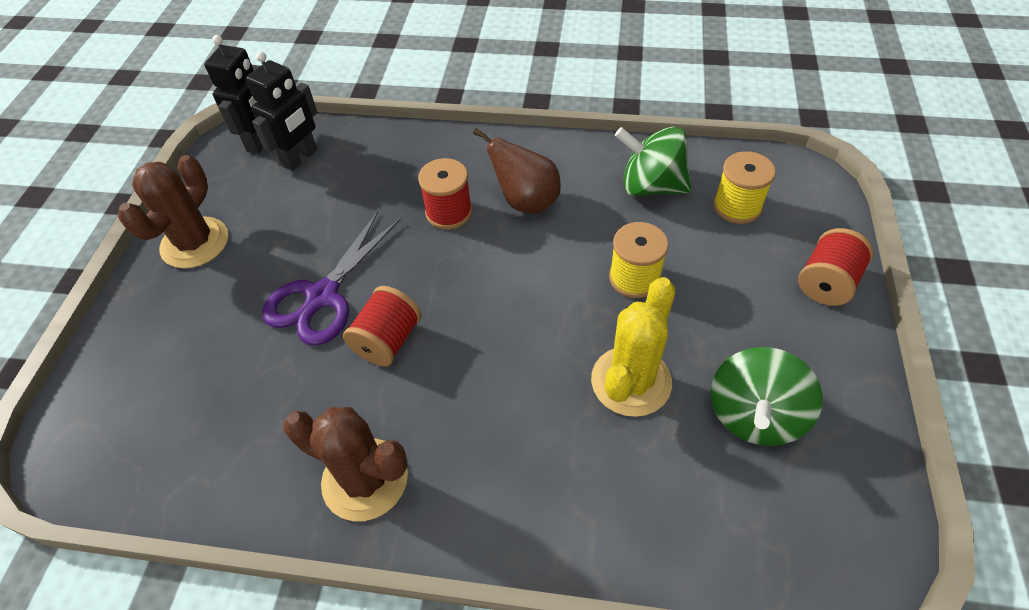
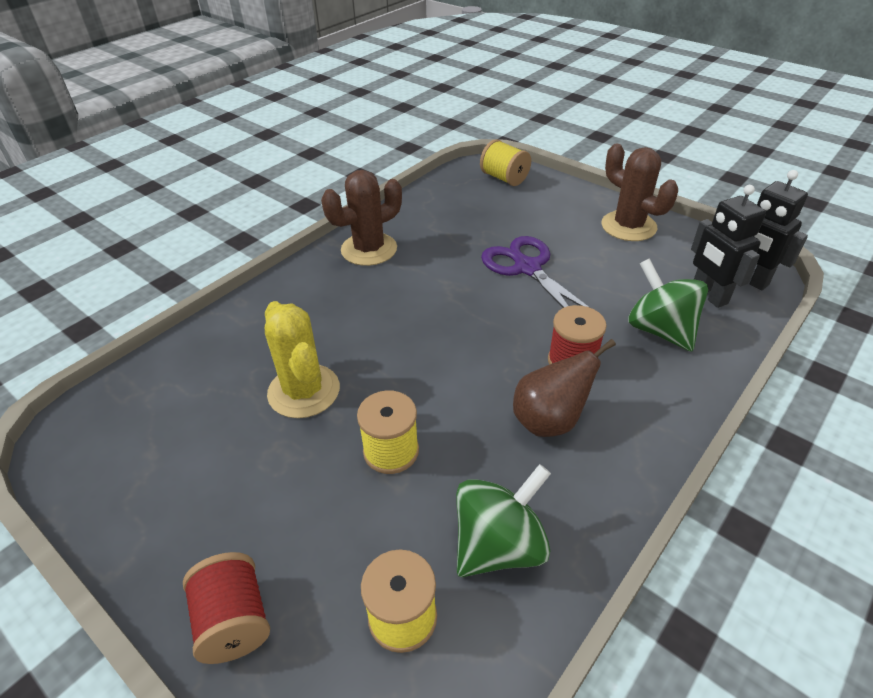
camera: 120 degrees right, 10 degrees down
red spool [343,286,422,366] -> none
green spinning top [711,347,823,446] -> green spinning top moved to [628,259,708,352]
none -> yellow spool [480,139,531,186]

